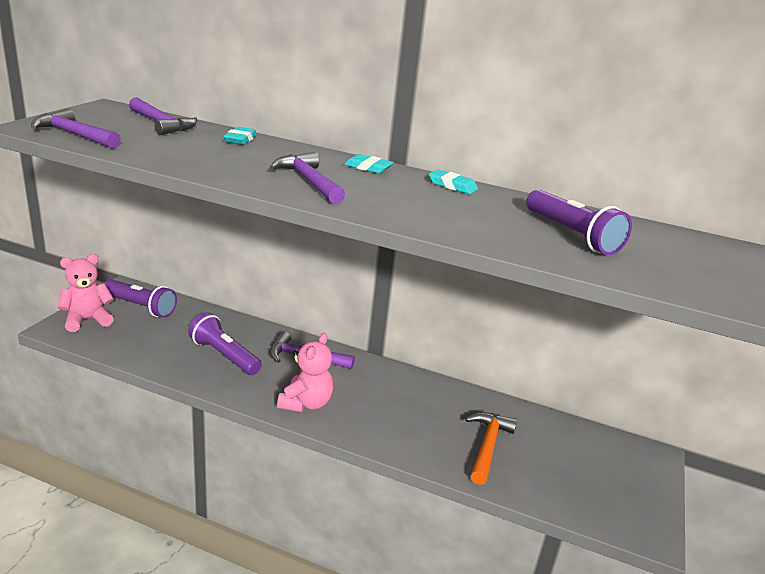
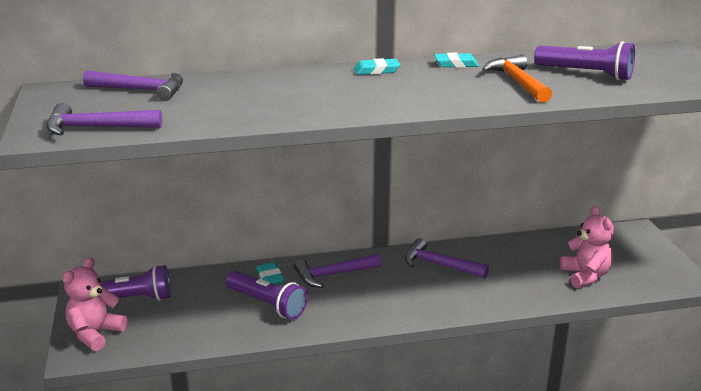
camera: 30 degrees left, 0 degrees up
purple flashlight [188,312,262,375] -> purple flashlight turned 150 degrees counterclockwise [225,271,308,319]
turquoise eraser [223,127,257,145] -> turquoise eraser moved to [256,262,285,285]
purple hammer [270,152,345,204] -> purple hammer moved to [405,238,489,278]
pink teddy bear [277,333,333,412] -> pink teddy bear moved to [560,206,614,288]
orange hammer [465,412,517,485] -> orange hammer moved to [482,55,552,103]

